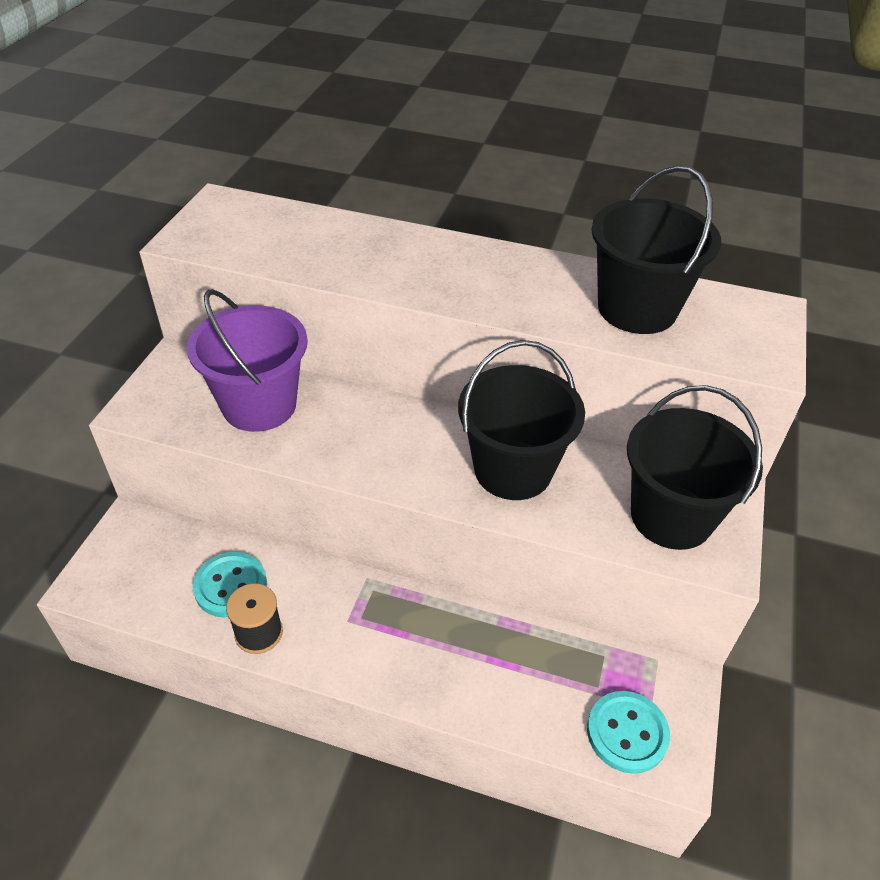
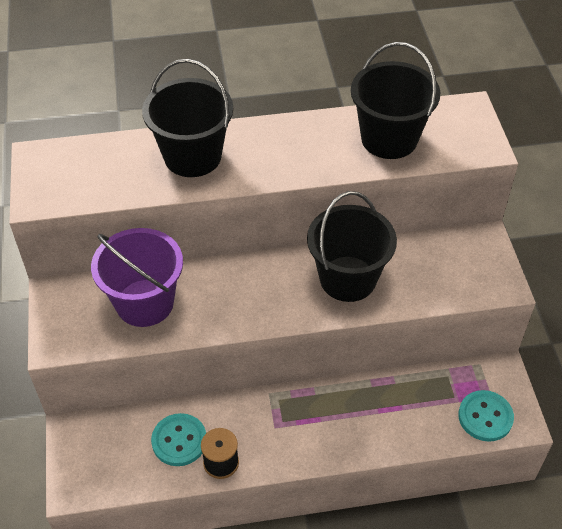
camera: 25 degrees left, 5 degrees up
black bucket [627,385,763,550] -> black bucket moved to [142,59,233,177]

